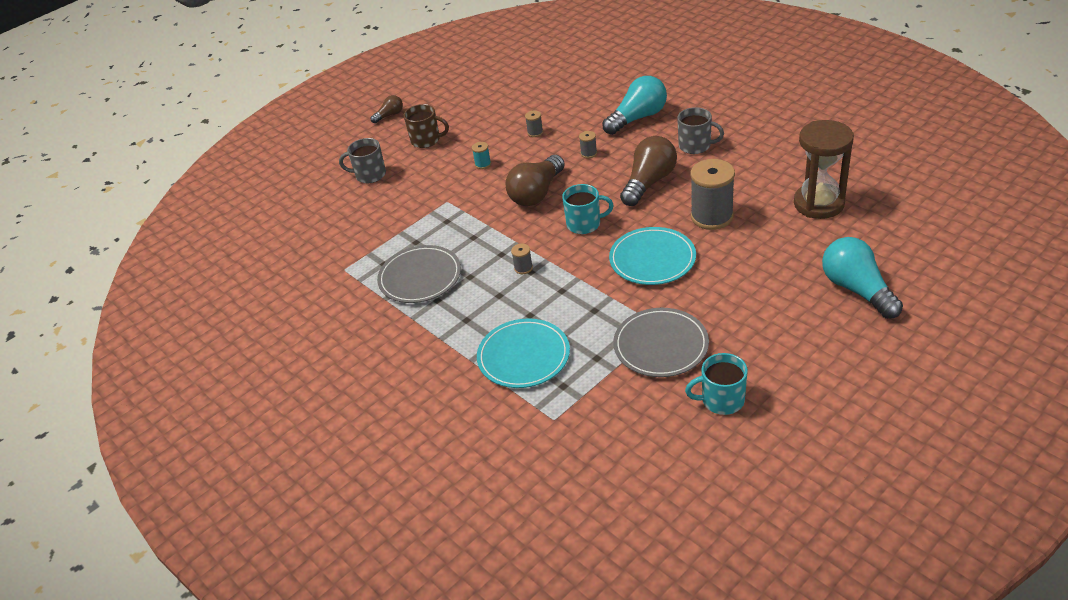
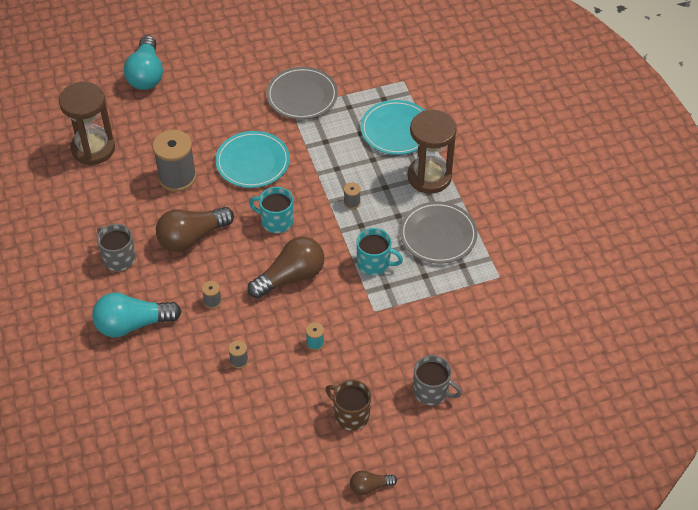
camera: 160 degrees left, 10 degrees up
turquoise mug [685,353,748,415] -> turquoise mug moved to [356,228,403,275]
none -> brown hourglass [407,110,457,194]

